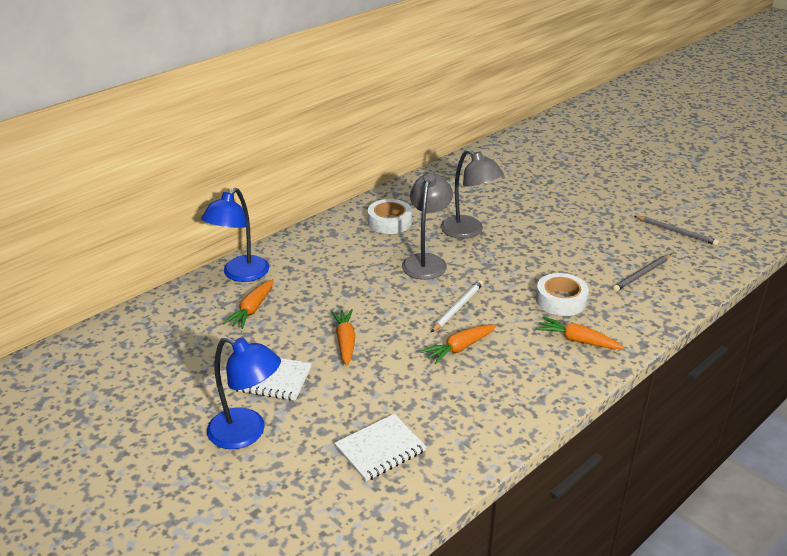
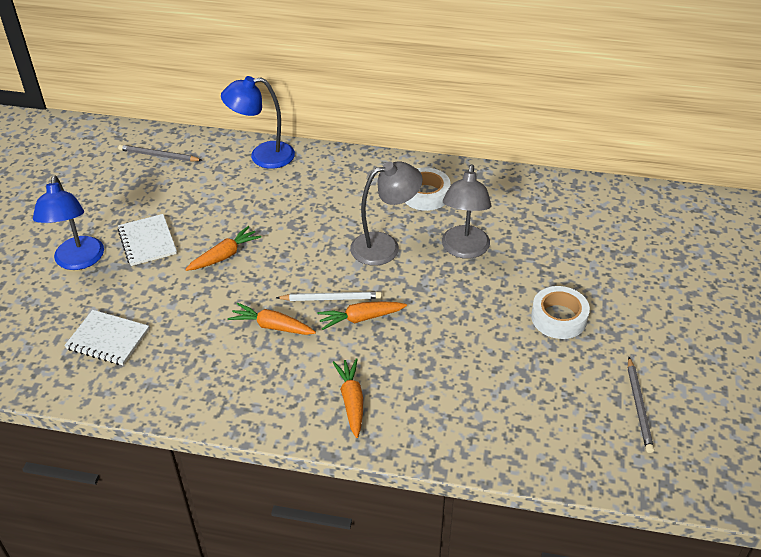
camera: 55 degrees right, 10 degrees up
orange carrot [223,279,274,329] -> orange carrot moved to [317,301,407,330]
white tape [536,273,589,316] -> white tape moved to [531,286,590,339]
grey pencil [612,254,672,292] -> grey pencil moved to [118,144,202,162]

